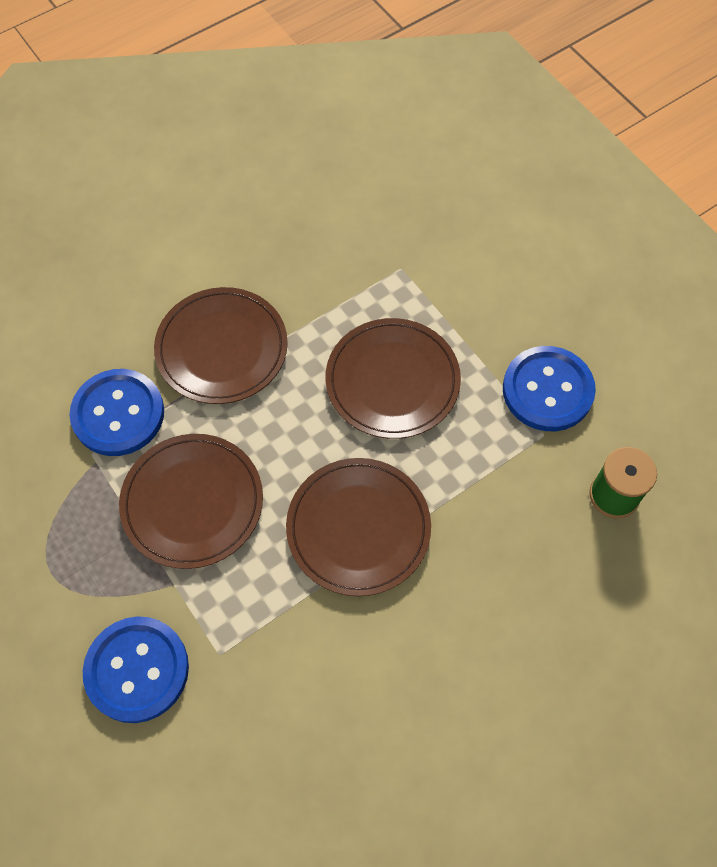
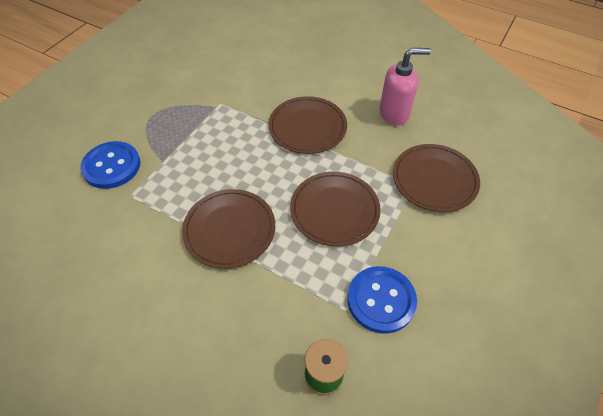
camera: 65 degrees right, 10 degrees down
blue button [69,369,164,456] -> none
brown plate [119,434,263,569] -> brown plate moved to [393,144,480,212]
none -> pink soap dispenser [380,48,431,125]

